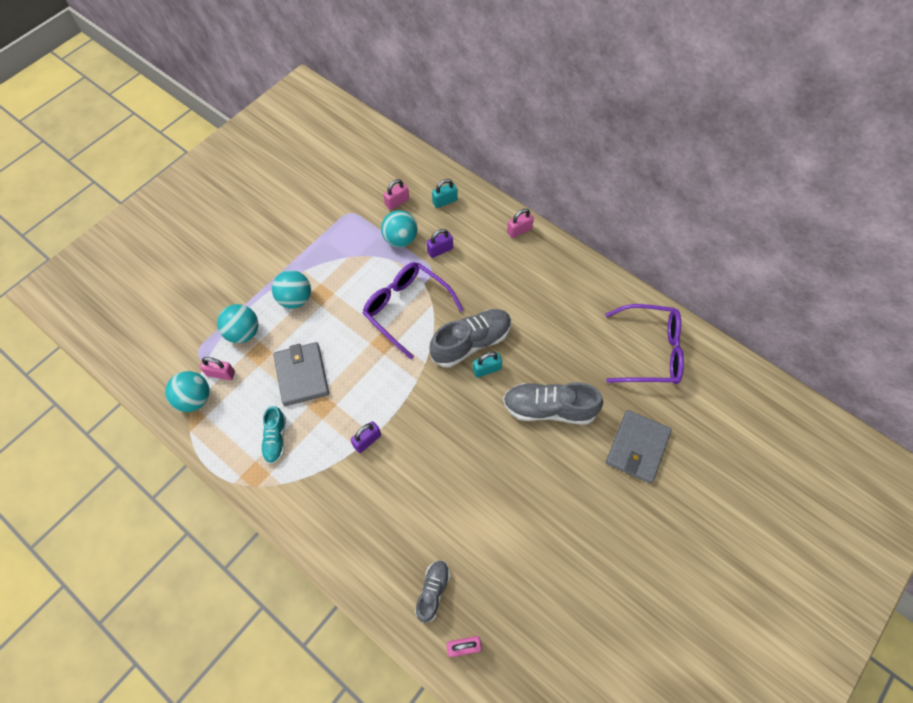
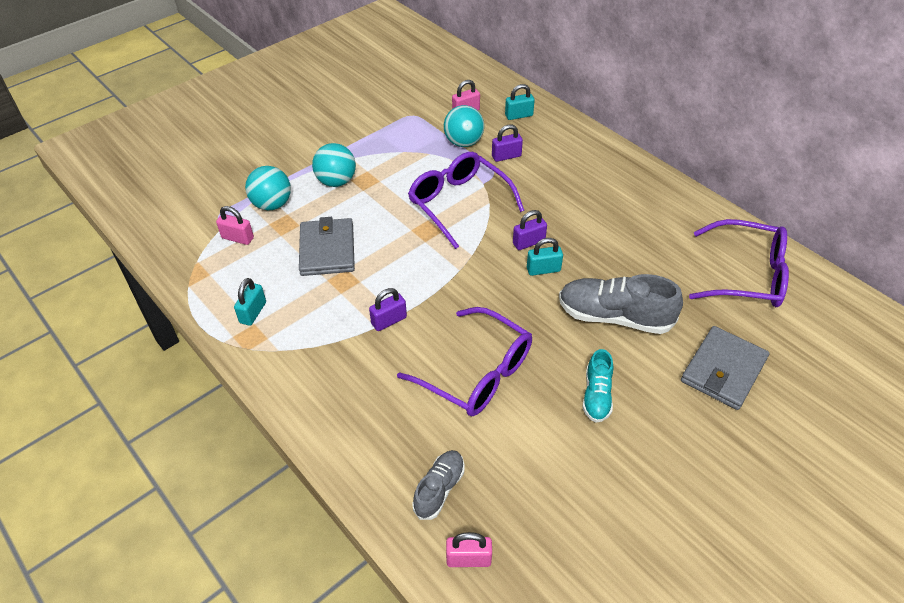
camera: 10 degrees right, 15 degrees down
turquoise ball [165,371,210,412] -> none
turquoise shoe [261,406,286,464] -> turquoise shoe moved to [582,349,613,423]
grey shoe [429,309,512,367] -> purple padlock [513,210,547,250]
pink padlock [507,209,534,238] -> none
none -> turquoise padlock [234,278,266,326]
none -> purple glasses [397,307,532,416]

